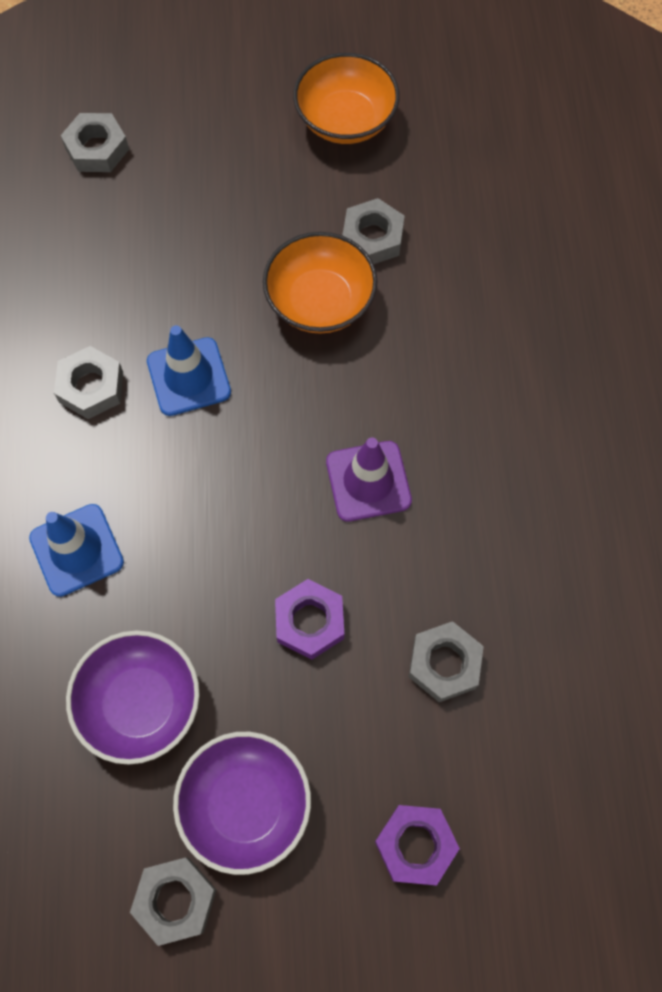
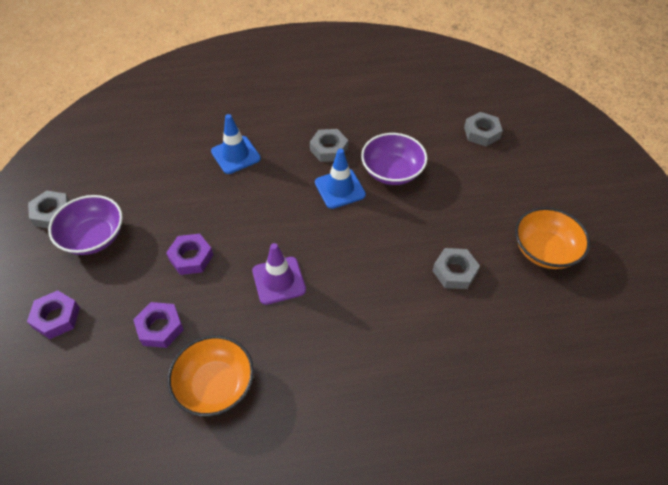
camera: 85 degrees right, 15 degrees down
purple bowl [66,630,199,765] -> purple bowl moved to [361,133,427,185]
orange bowl [263,232,378,334] -> orange bowl moved to [167,335,254,417]
grey nut [409,621,484,702] -> purple nut [133,302,184,348]

